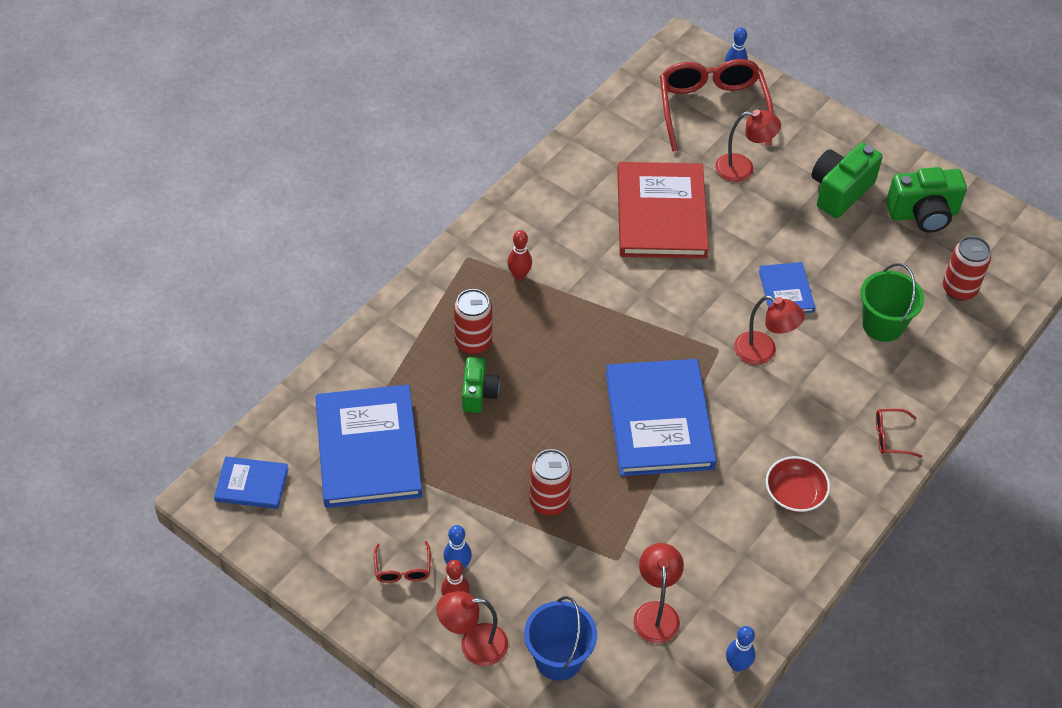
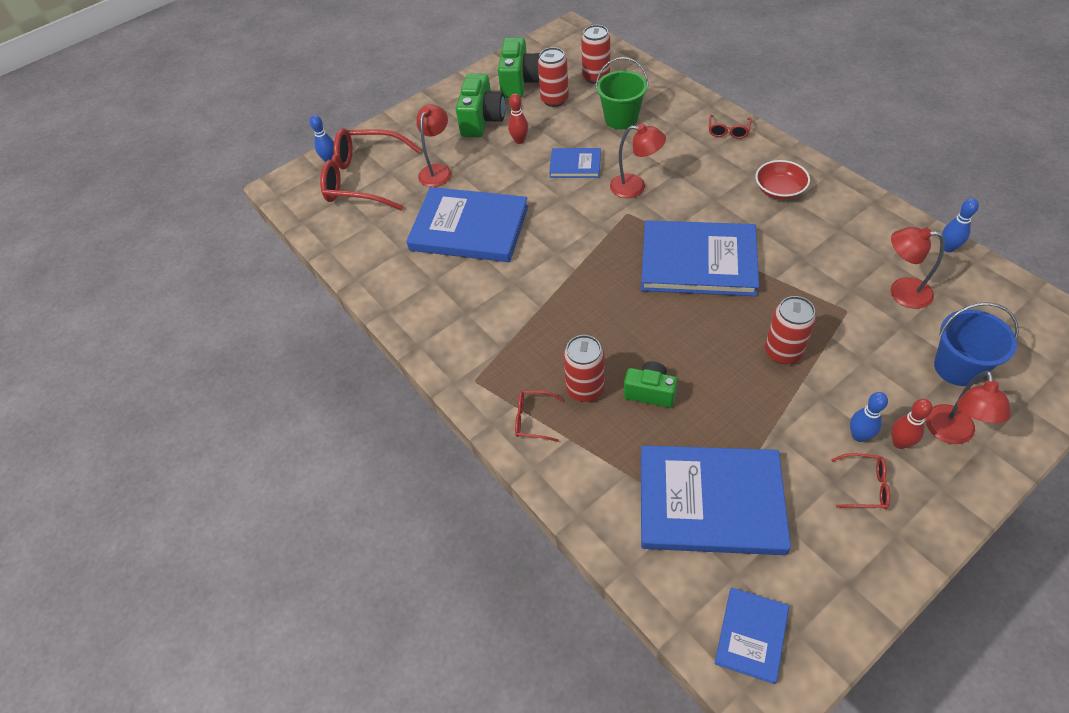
camera: 70 degrees left, 0 degrees up
red bowling pin [507,230,532,280] -> red bowling pin moved to [508,93,528,144]
red book [617,162,709,259] -> blue book [406,187,528,262]
red lamp [734,295,805,365] -> red lamp turned 60 degrees clockwise [610,124,666,198]
green camera [811,143,883,218] -> green camera turned 135 degrees counterclockwise [455,74,505,137]
none -> red glasses [515,391,563,442]
none -> red can [538,47,569,107]

